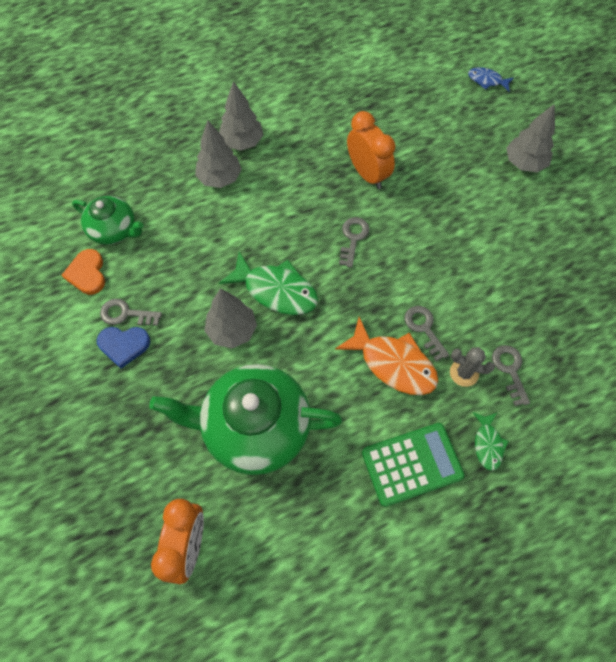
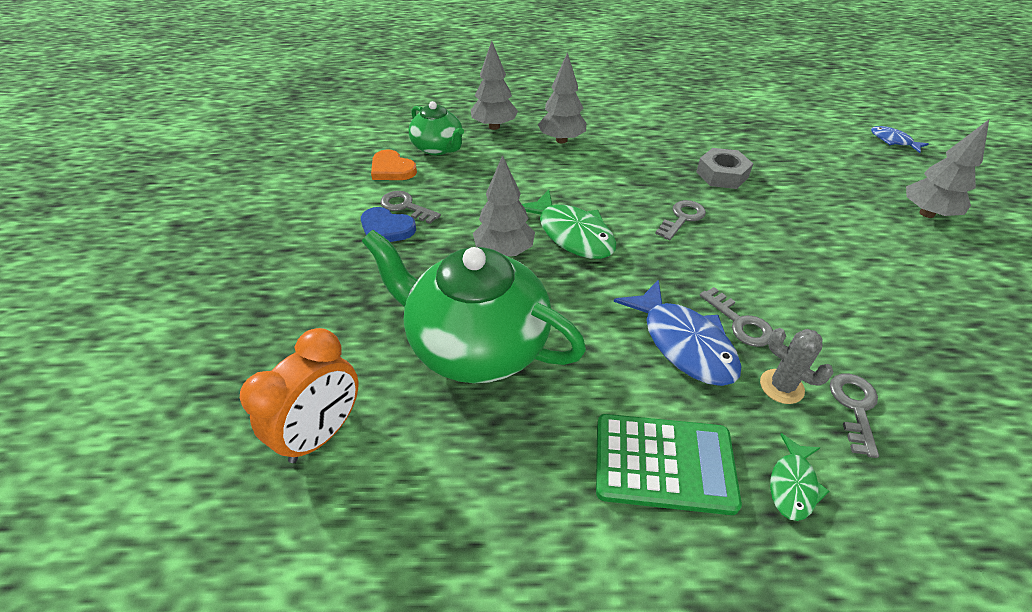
camera: 25 degrees right, 20 degrees down
orange heart [61,249,105,295] -> orange heart turned 60 degrees counterclockwise [371,149,417,180]
grey tree [219,81,263,151] -> grey tree moved to [471,41,518,130]
orange fish [335,317,438,395] -> blue fish [614,279,741,386]
orange clock [347,111,395,189] -> grey nut [696,148,753,189]
grey key [404,306,449,361] -> grey key turned 150 degrees clockwise [700,287,773,347]

